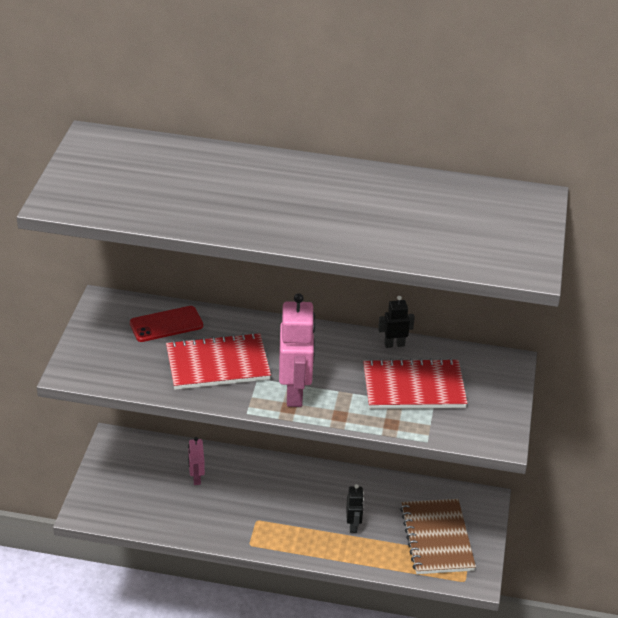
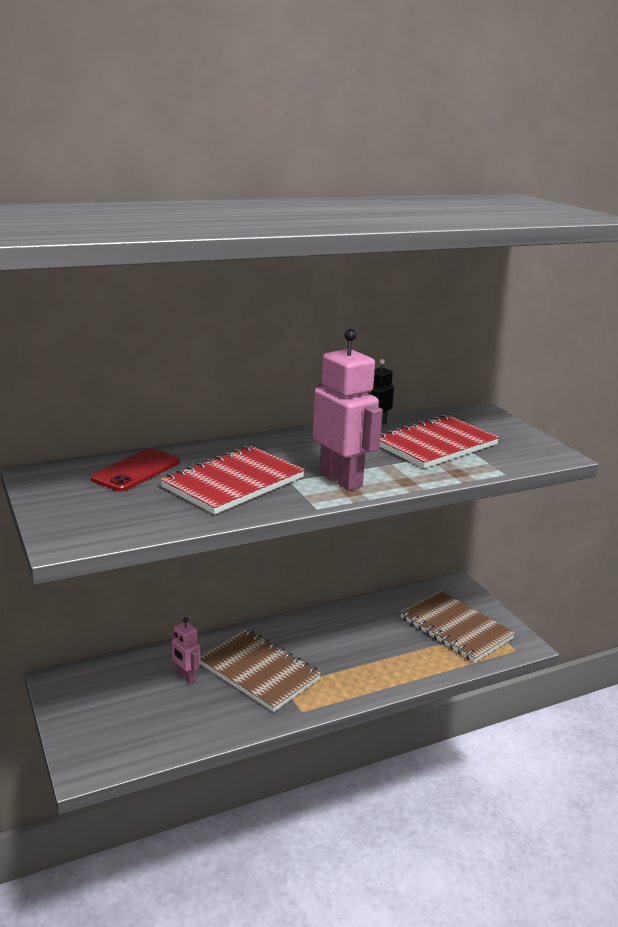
camera: 35 degrees left, 15 degrees down
black robot [346,484,364,533] -> none
none -> brown notebook [201,629,321,712]

